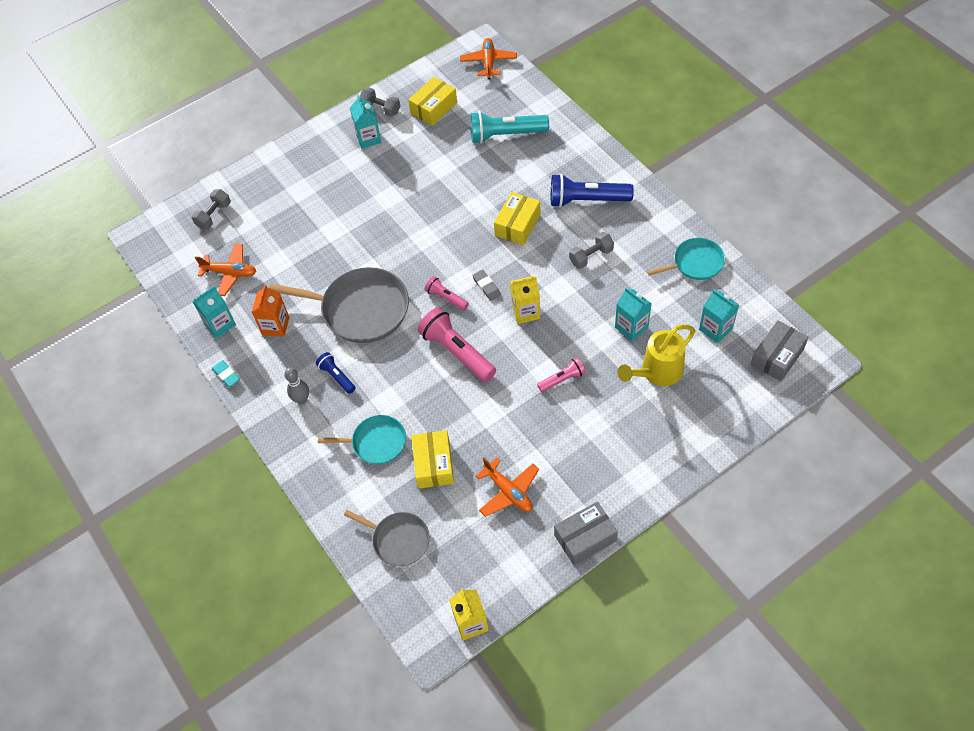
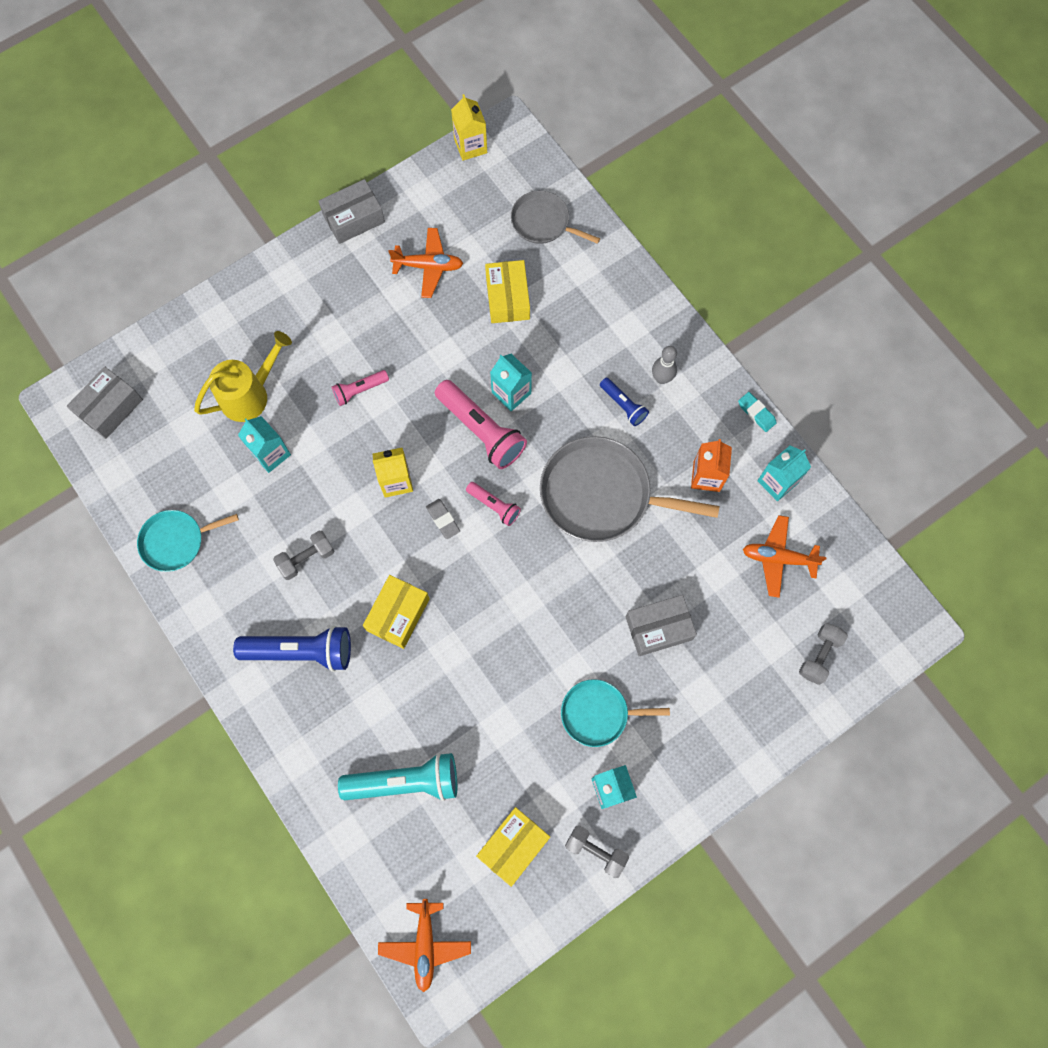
camera: 175 degrees right, 15 degrees up
turquoise pan [318,415,406,464] -> turquoise pan moved to [561,679,670,747]
orange plane [476,458,539,517] -> orange plane turned 135 degrees clockwise [388,228,463,298]
turquoise carton [699,289,739,343] -> turquoise carton moved to [490,354,532,411]
none -> grey box [626,595,697,656]

